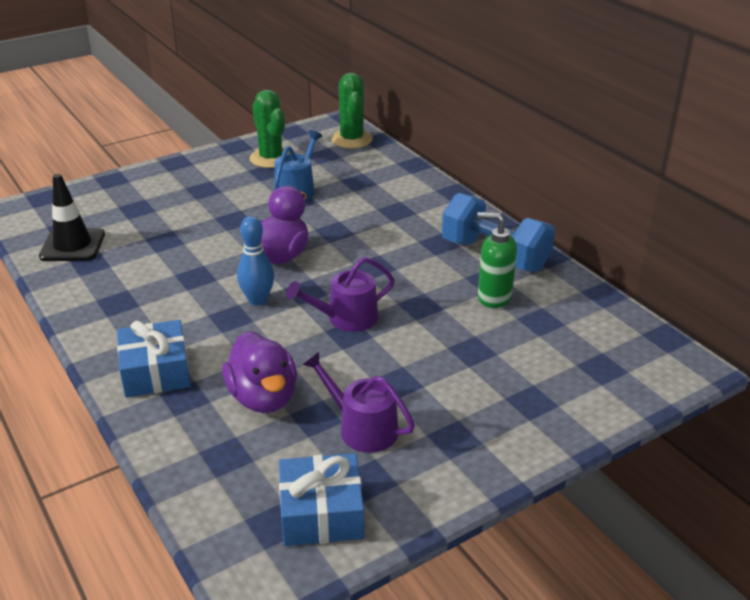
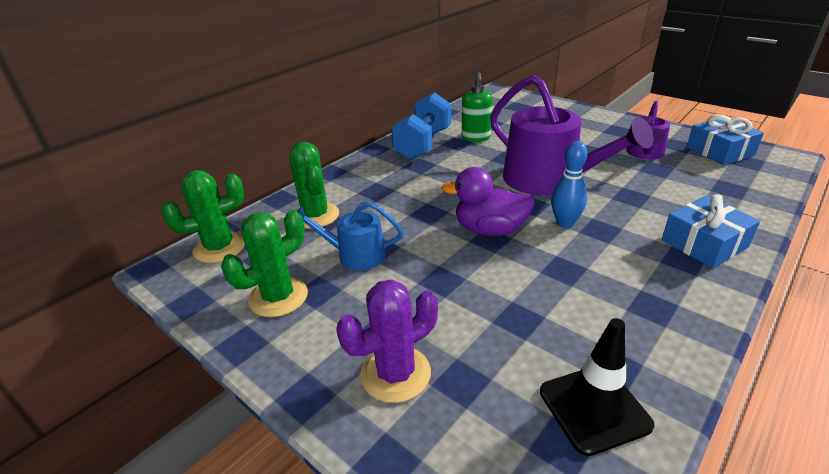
camera: 105 degrees left, 0 degrees up
purple duck [222,331,297,413] -> none
purple watering can [286,257,395,332] -> purple watering can [490,75,654,195], size x1.88
none -> green cactus [290,142,339,229]
none -> purple cactus [336,279,438,403]

